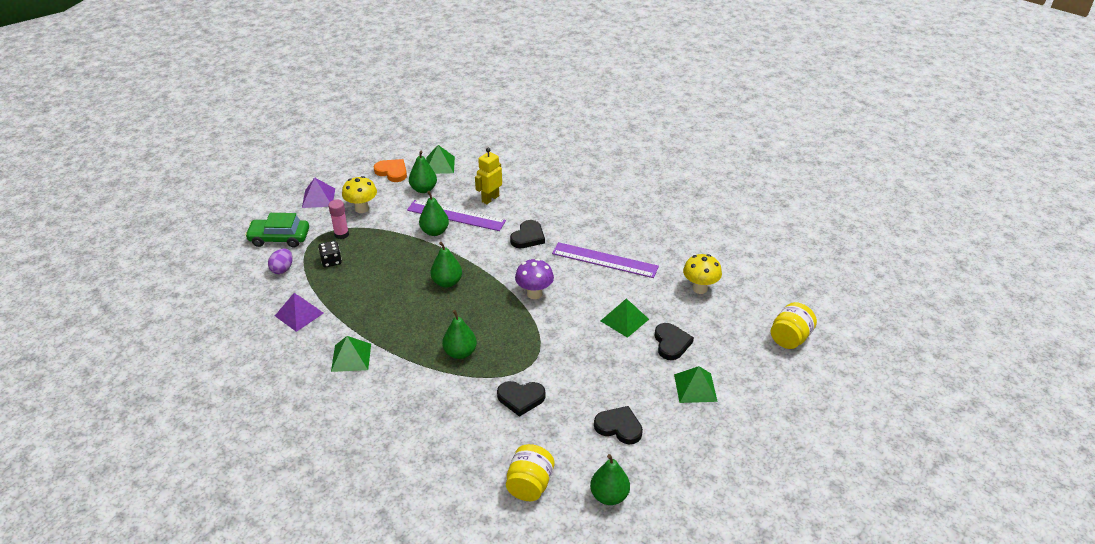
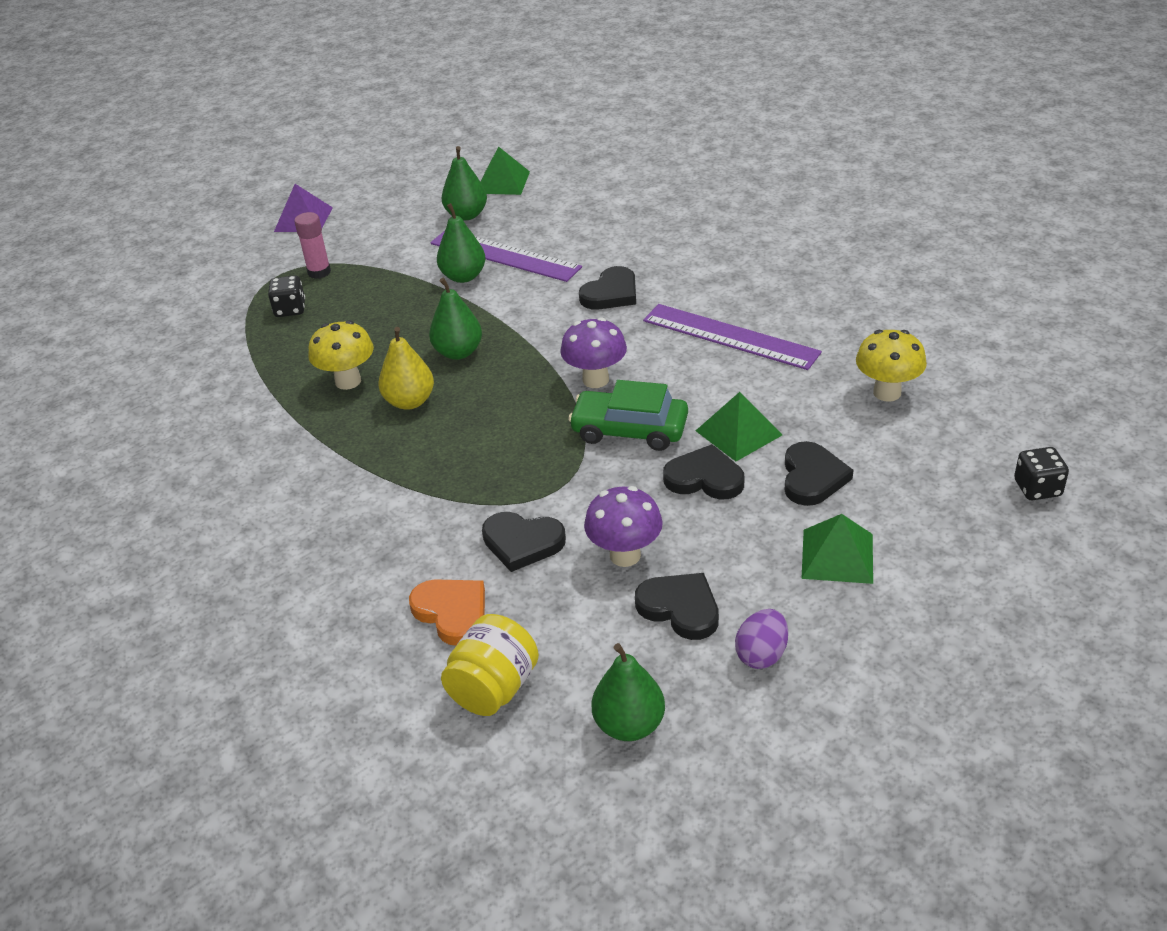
camera: 15 degrees right, 0 degrees up
green car [245,213,309,247] -> green car moved to [568,380,688,451]
purple egg [268,249,293,274] -> purple egg moved to [735,609,788,669]
purple pyramid [275,293,324,332] -> none
green pyramid [331,336,371,372] -> none
yellow mushroom [342,176,377,213] -> yellow mushroom moved to [308,320,374,390]
orange heart [374,159,407,182] -> orange heart moved to [409,579,485,646]
green pear [442,310,477,359] -> none
yellow robot [475,148,502,204] -> none
yellow jar [771,302,817,349] -> black dice [1014,447,1069,500]
none -> yellow pear [378,327,434,410]
none -> purple mushroom [584,486,663,567]
none -> black heart [663,444,744,499]

